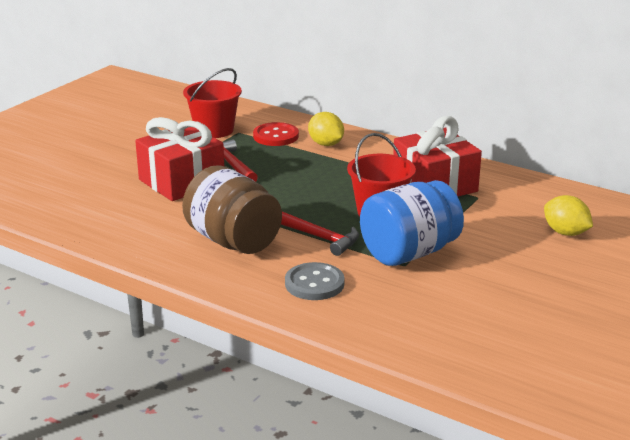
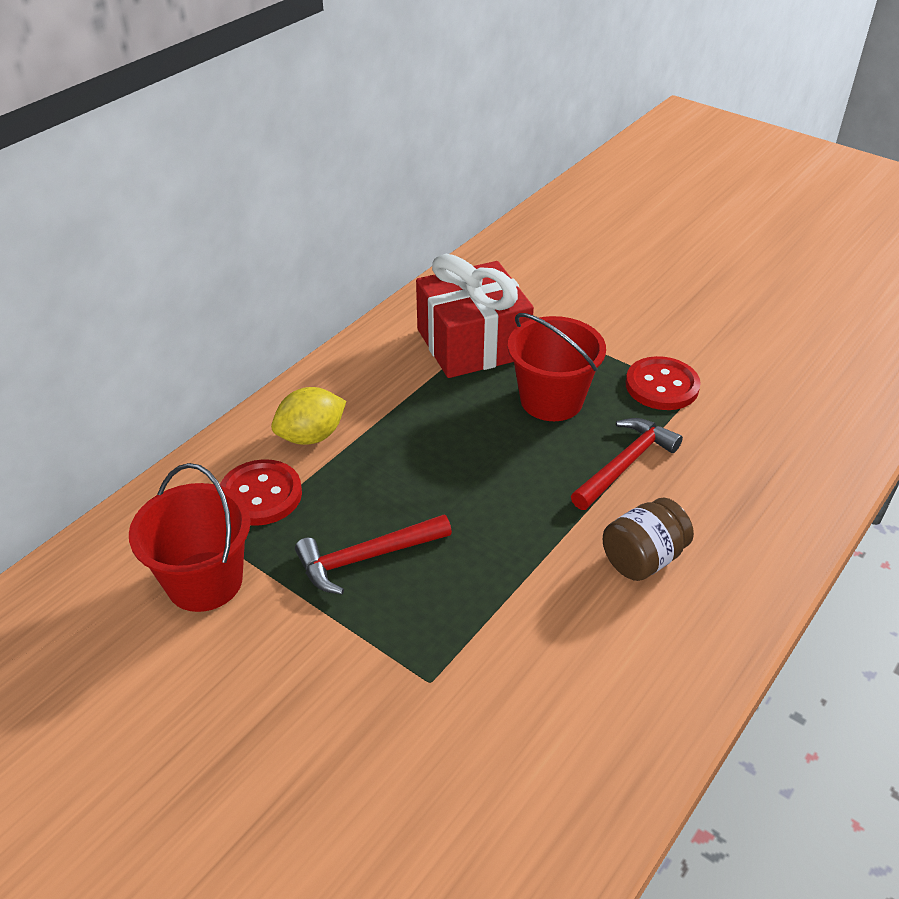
camera: 85 degrees left, 15 degrees up
red gift [135,117,224,201] -> none
brown jar [182,165,282,254] -> brown jar [603,498,694,581], size x0.57
grey button [285,262,345,300] -> none
blue jar [360,180,464,266] -> red button [626,356,701,410]
yellow lemon [544,195,593,236] -> none

